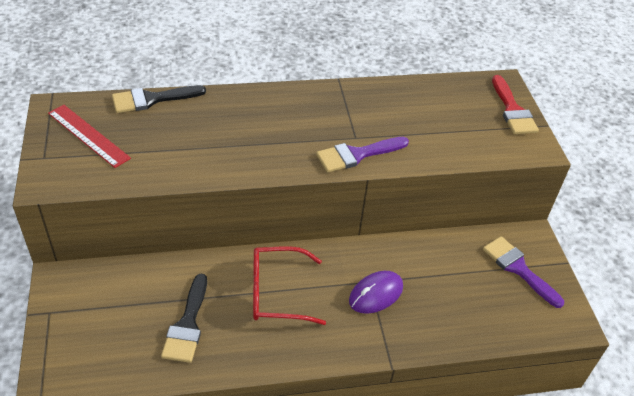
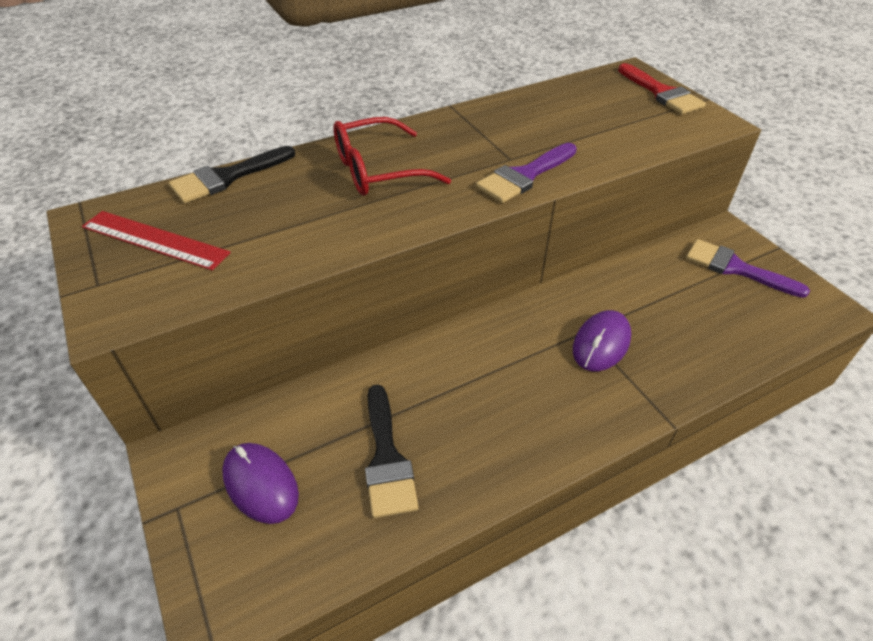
camera: 15 degrees left, 0 degrees up
red glasses [253,246,326,325] -> red glasses moved to [333,117,451,196]
none -> purple mouse [222,443,299,524]

